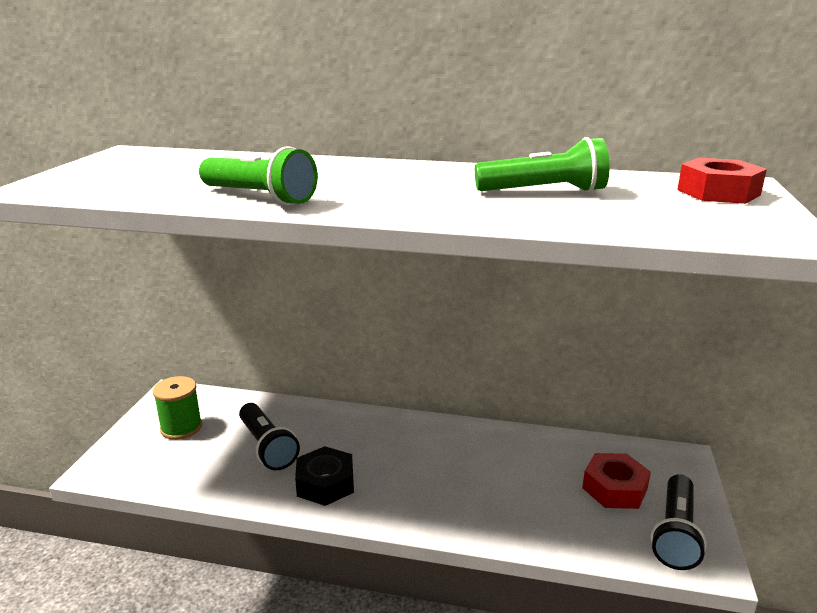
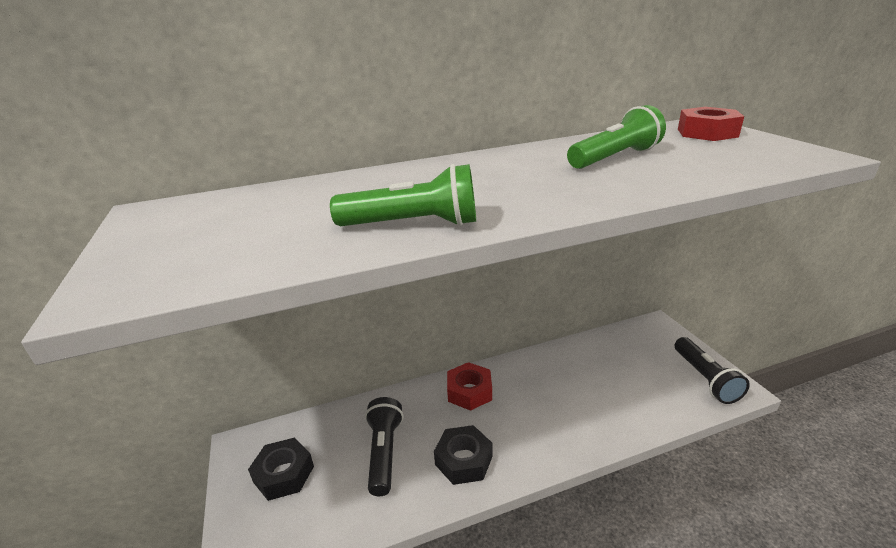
camera: 30 degrees left, 5 degrees up
green spool [153,376,202,440] -> black nut [248,438,314,501]
black flashlight [239,403,300,470] -> black flashlight turned 120 degrees counterclockwise [365,397,403,496]
red nut [582,453,651,509] -> red nut moved to [447,362,492,411]

